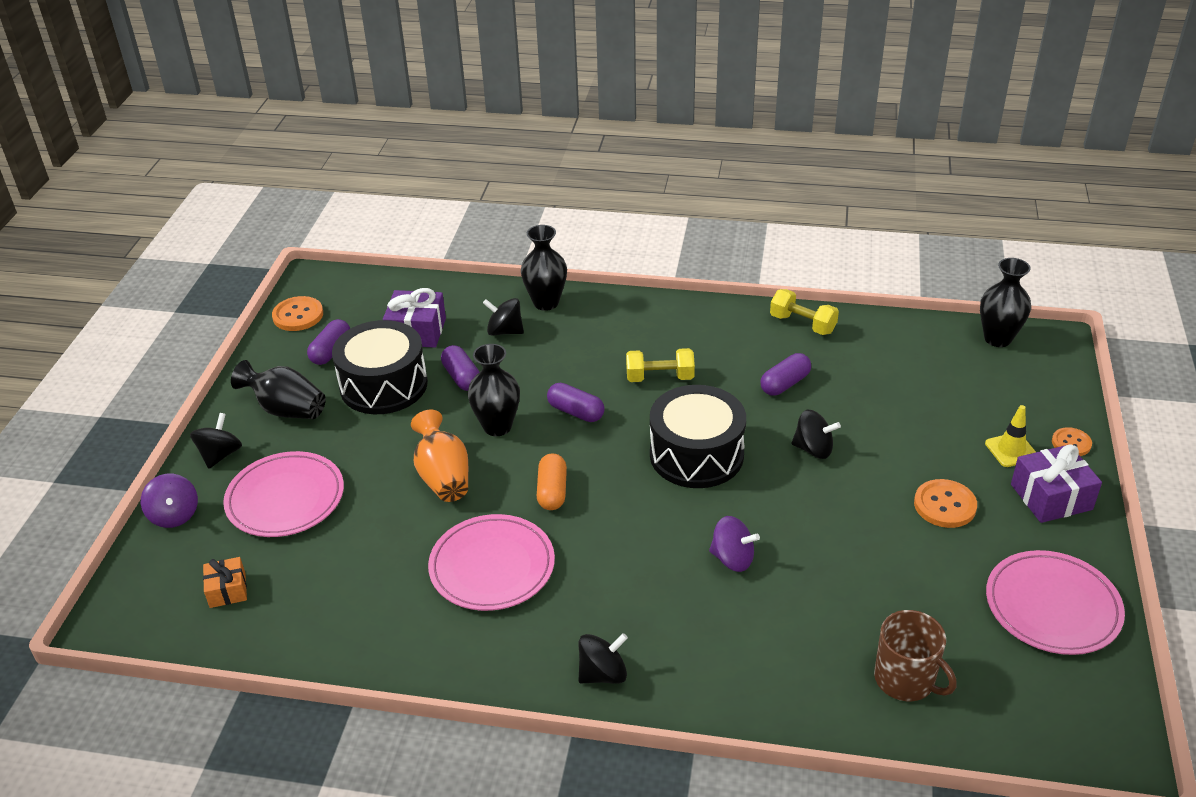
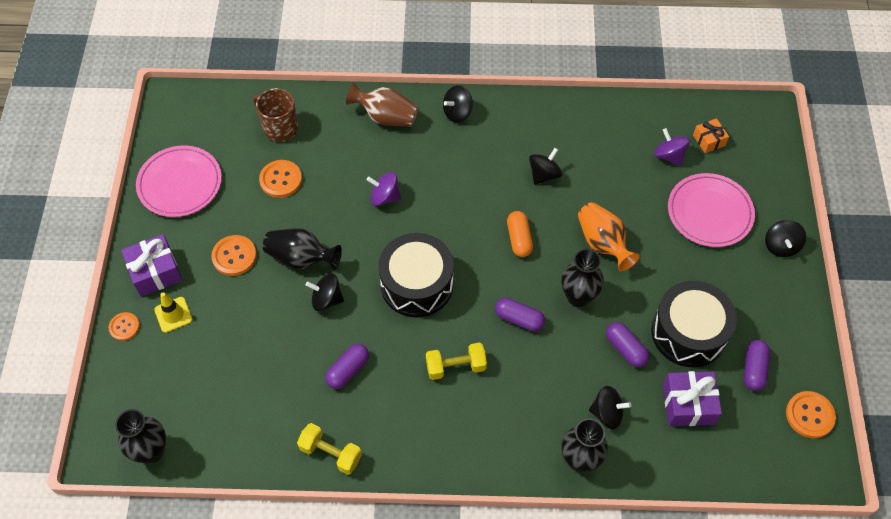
camera: 170 degrees right, 20 degrees up
purple spinning top [141,474,198,528] -> purple spinning top moved to [654,128,690,166]
black vase [231,360,326,419] -> black vase moved to [263,228,342,270]
pink plate [428,514,555,611] -> black spinning top [529,148,562,185]
none -> orange button [259,160,302,198]
none -> brown vase [346,83,419,127]

